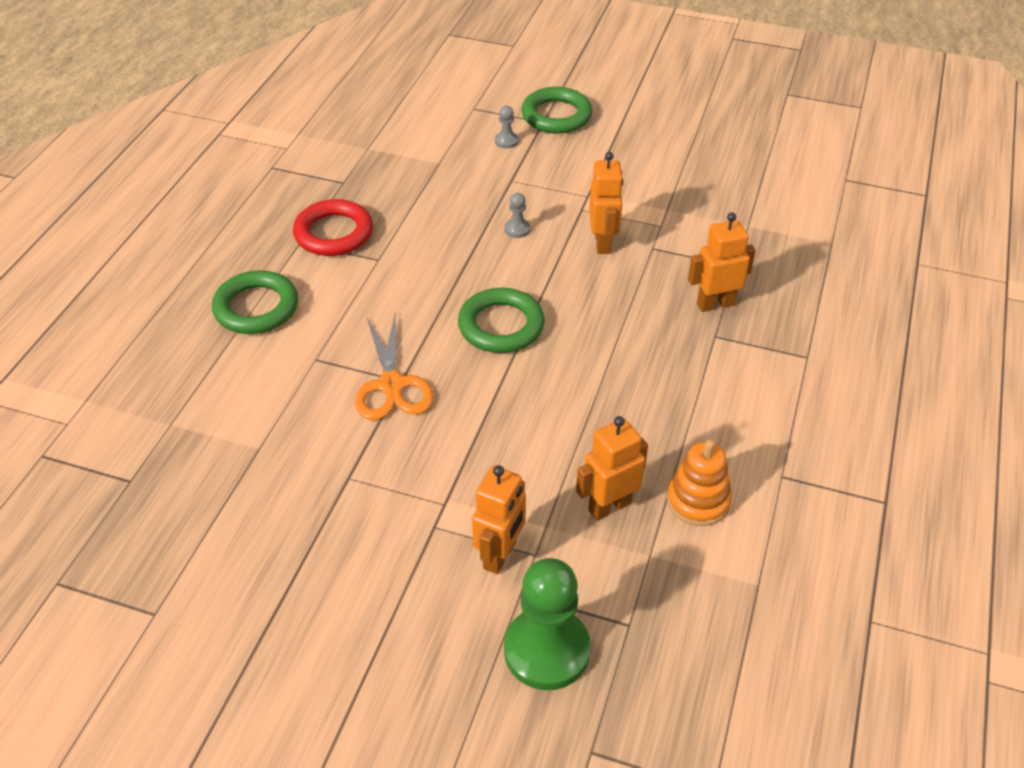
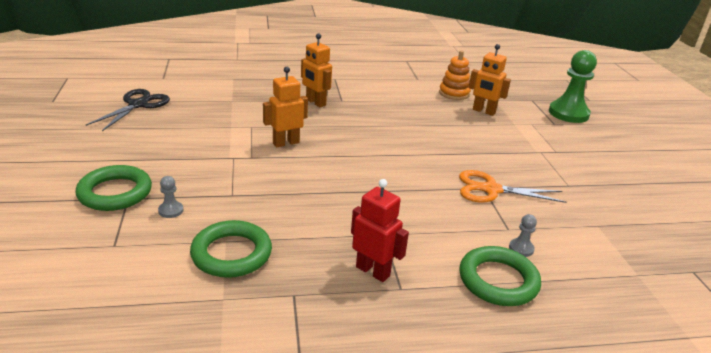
camera: 120 degrees left, 15 degrees down
red ring [293,199,373,256] -> red robot [351,179,409,282]
orange scissors [355,315,434,420] -> orange scissors turned 135 degrees counterclockwise [459,170,566,203]
green ring [458,288,545,353] -> green ring moved to [190,220,272,278]
orange robot [472,465,526,574] -> none
grey pawn [505,193,531,238] -> grey pawn moved to [509,214,537,257]
none -> black scissors [86,89,170,131]

